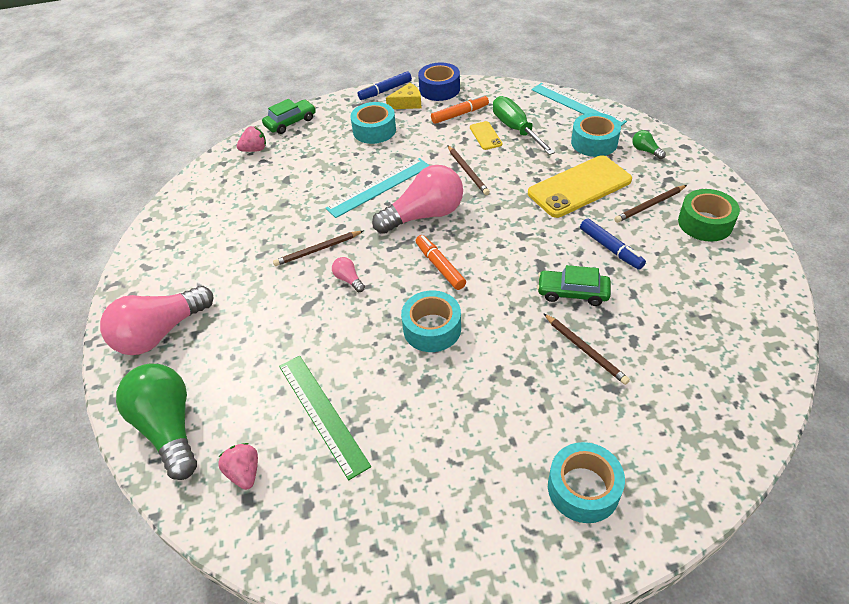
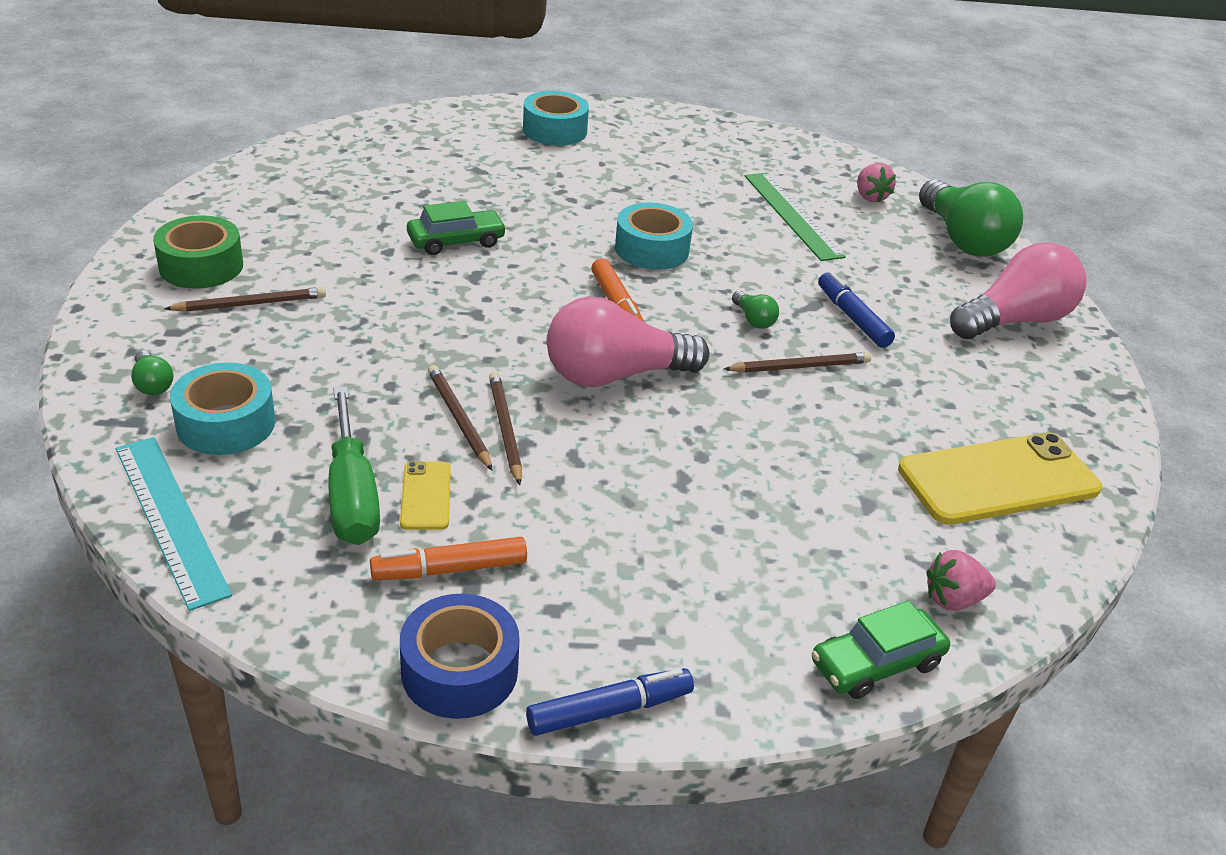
camera: 175 degrees left, 10 degrees down
turquoise ruler [326,158,430,218] -> none
pink light bulb [332,257,365,292] -> green light bulb [732,291,779,329]
turquoise tape [351,102,396,144] -> none
yellow cheese [386,83,422,109] -> none
yellow phone [528,155,632,218] -> yellow phone moved to [898,433,1102,525]
green car [537,265,611,306] -> green car turned 45 degrees counterclockwise [407,201,507,255]
brown pencil [543,313,630,385] -> brown pencil moved to [428,365,492,471]
blue marker [580,218,646,270] -> blue marker moved to [818,272,895,348]

